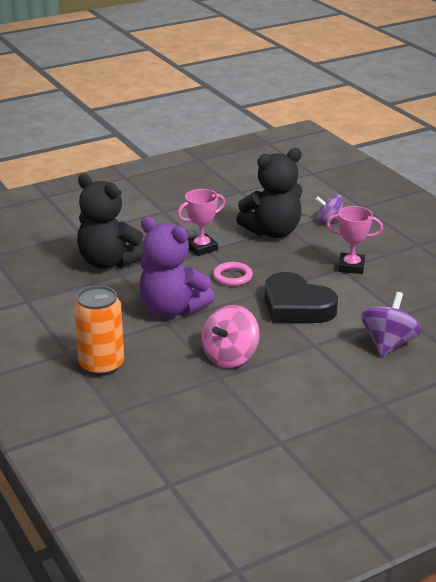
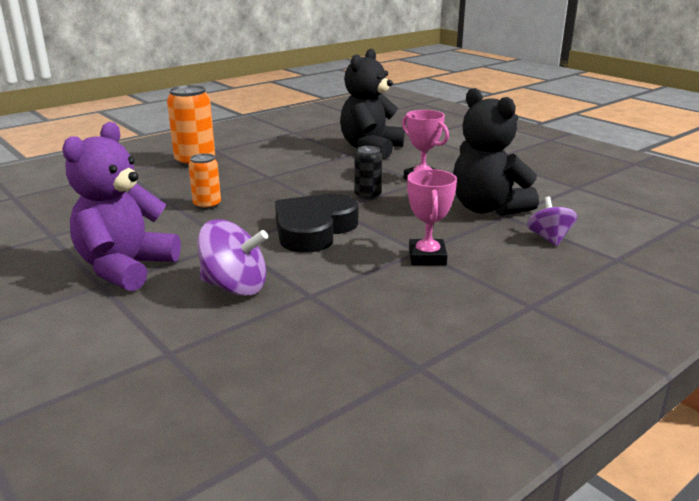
camera: 80 degrees right, 5 degrees down
purple teddy bear [139,217,214,317] -> purple teddy bear moved to [62,122,181,291]
pink spinning top [202,305,260,368] -> orange can [188,153,221,210]
pink ring [213,262,253,286] -> black can [354,146,382,200]

